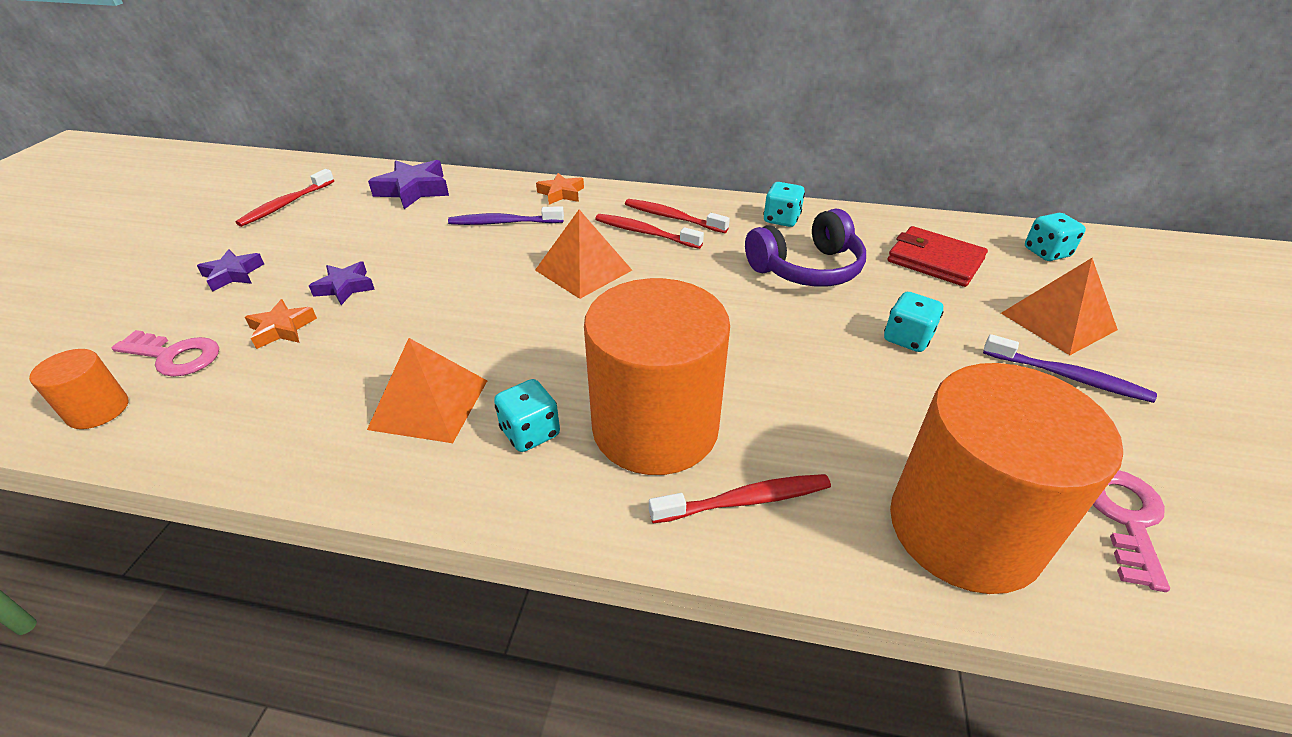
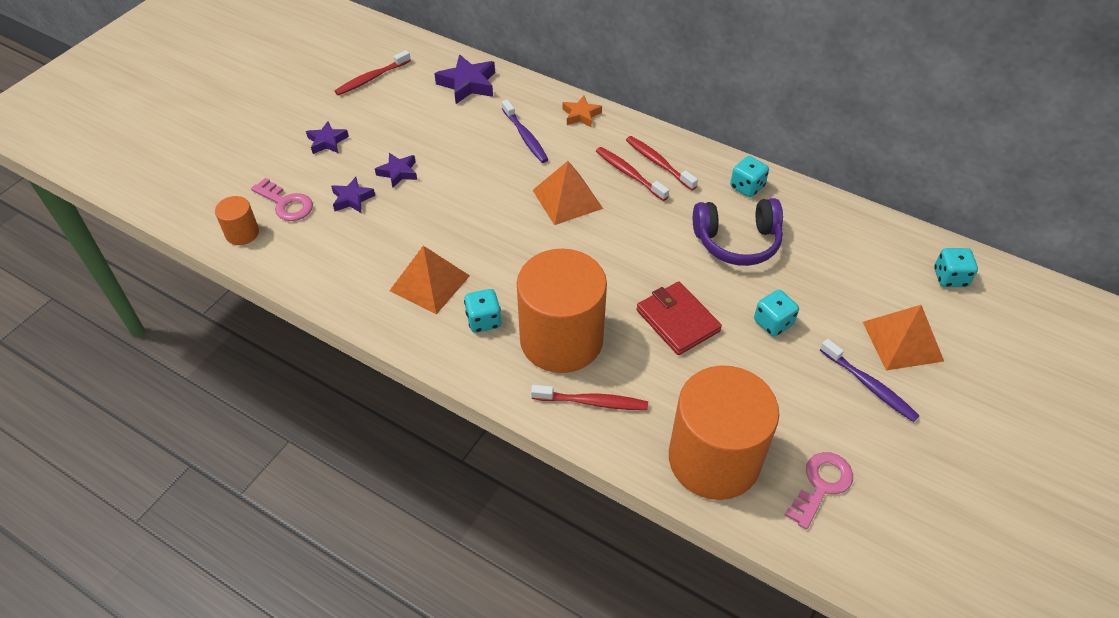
camera: 20 degrees right, 10 degrees up
orange star [245,299,317,349] -> purple star [331,177,375,213]
purple toothbrush [448,206,564,225] -> purple toothbrush turned 135 degrees counterclockwise [502,99,549,163]
red wallet [887,226,988,287] -> red wallet moved to [636,282,722,355]

